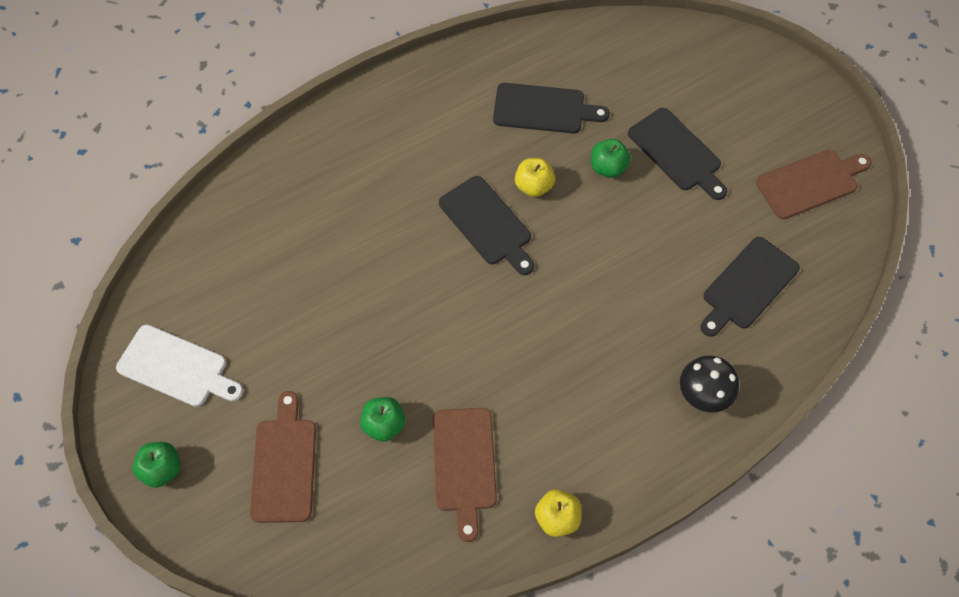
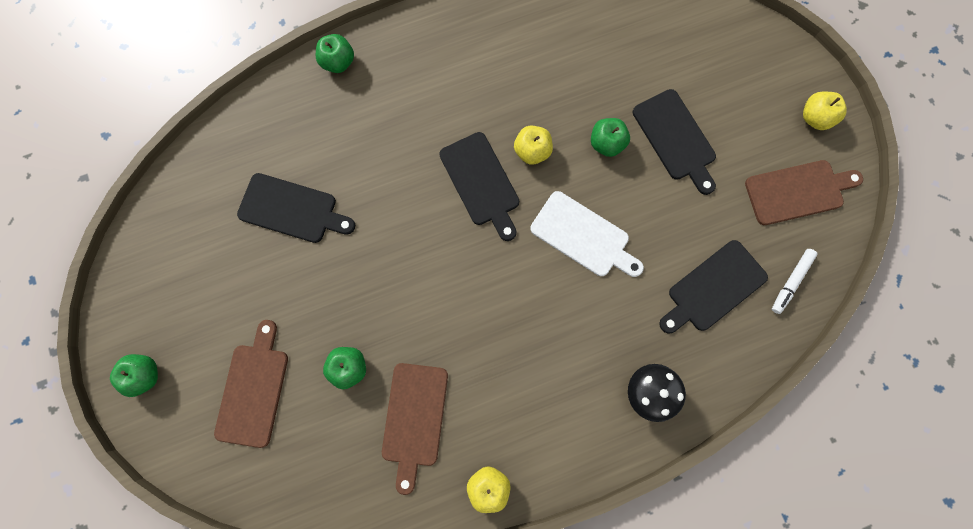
camera: 10 degrees right, 15 degrees up
white cutting board [116,325,243,407] -> white cutting board moved to [530,191,644,277]
black cutting board [493,83,610,133] -> black cutting board moved to [237,173,355,243]
none -> green apple [316,34,354,73]
none -> white marker [772,249,817,314]
none -> yellow apple [803,91,847,130]

